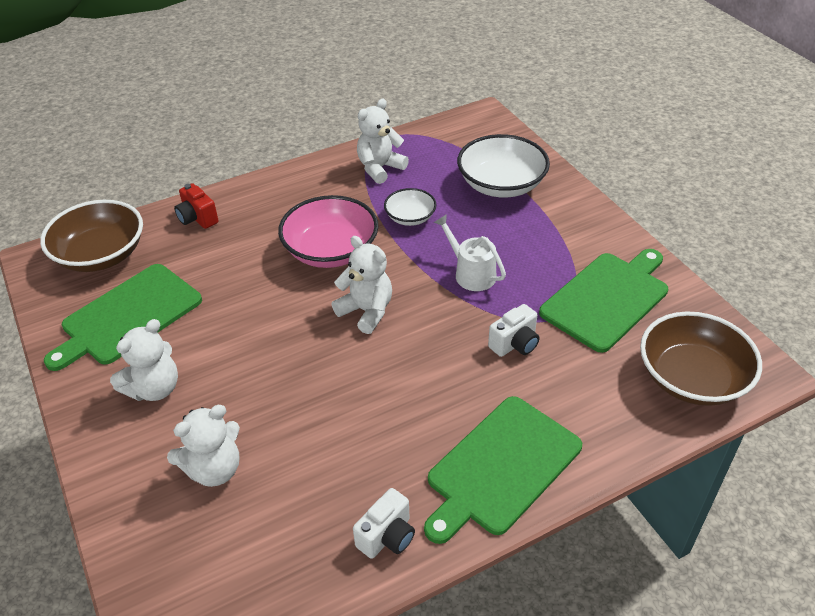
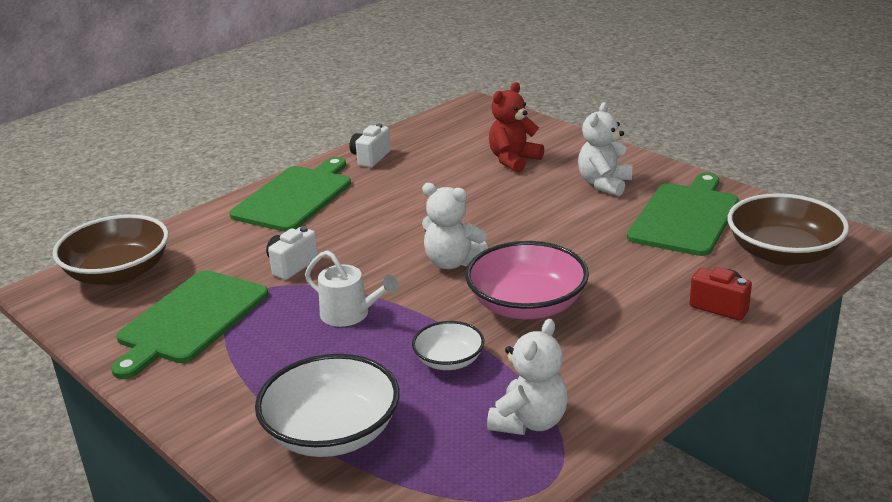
camera: 165 degrees right, 15 degrees down
white teddy bear [167,405,240,487] -> red teddy bear [489,82,544,172]

